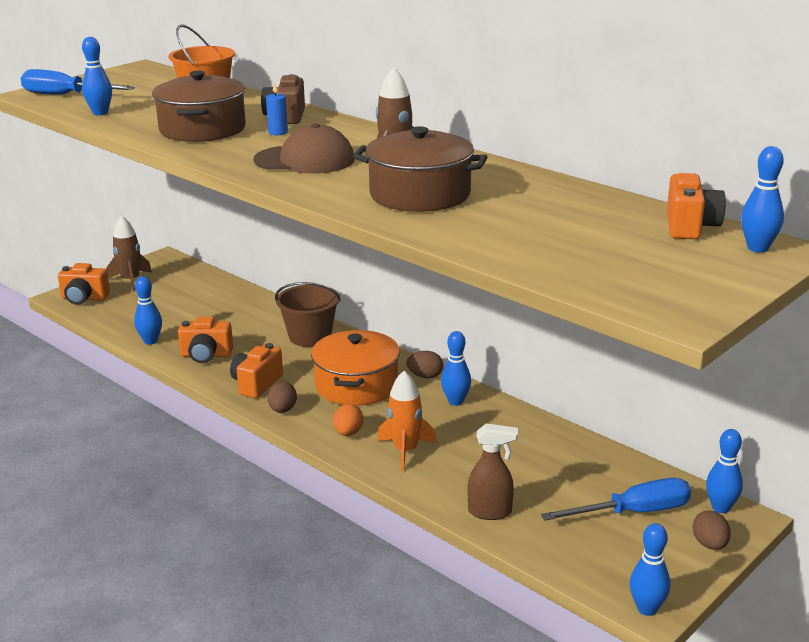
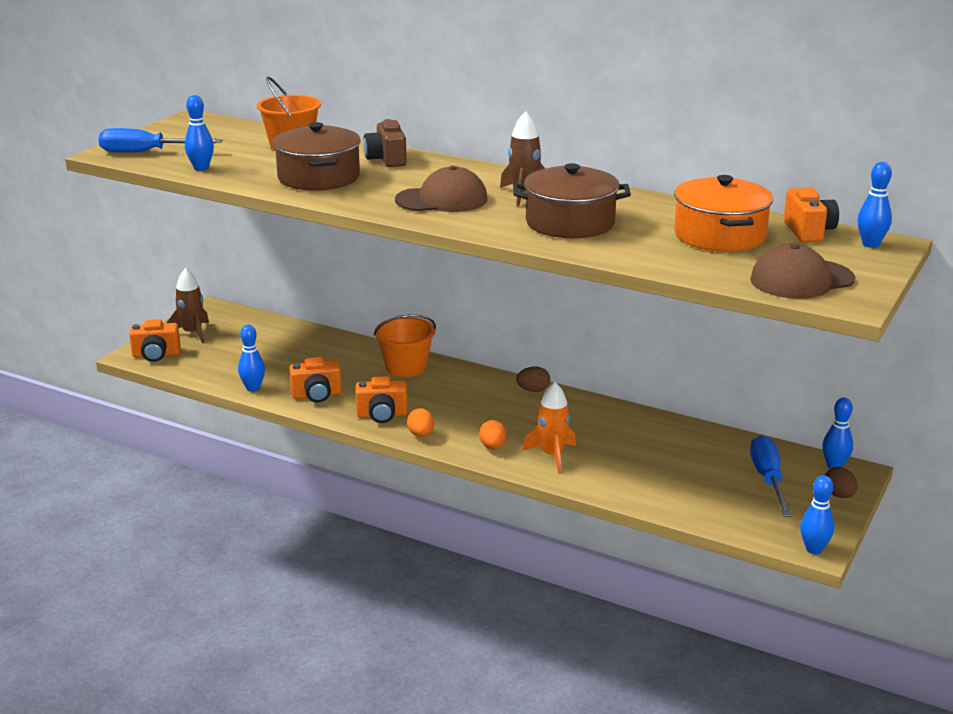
camera: 15 degrees left, 0 degrees up
orange camera [230,343,283,398] -> orange camera turned 105 degrees counterclockwise [356,376,408,423]
blue candle [266,82,288,135] -> none
brown egg [268,382,297,413] -> orange egg [407,408,434,437]
brown bucket [275,282,341,347] -> orange bucket [374,314,436,377]
orange pot [311,330,400,406] -> orange pot moved to [674,175,773,252]
blue bowling pin [441,331,471,406] -> none
brown spray bottle [468,423,518,520] -> none
blue screwdriver [541,478,691,521] -> blue screwdriver turned 60 degrees counterclockwise [750,435,792,517]
none -> brown cap [750,244,855,299]

